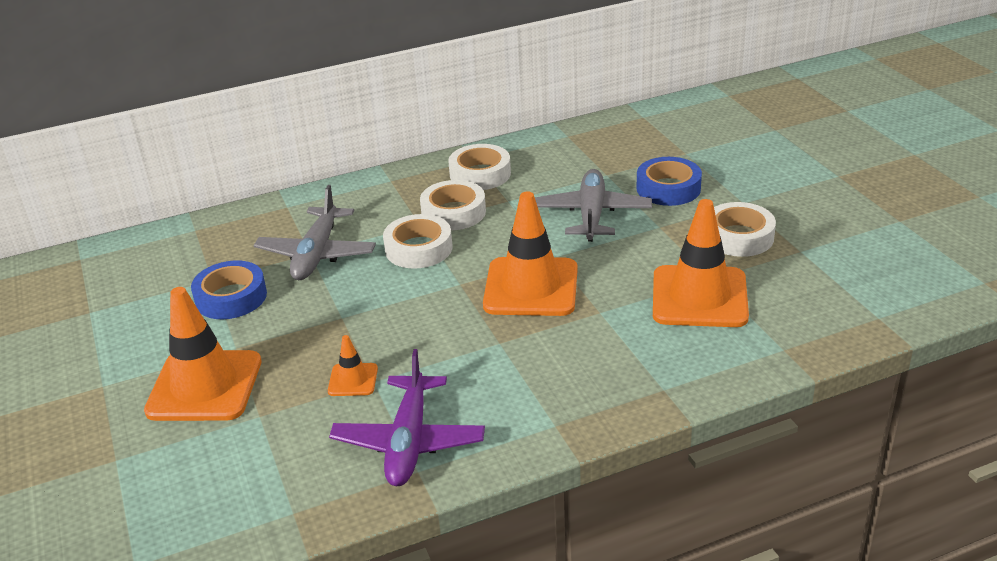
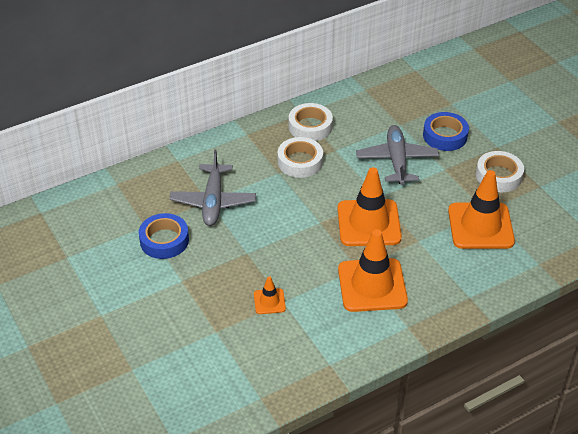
camera: 10 degrees left, 10 degrees up
orange traffic cone [144,287,261,421] -> orange traffic cone moved to [338,229,408,312]
purple plane [329,349,485,486] -> none
white tape [383,214,452,269] -> none

